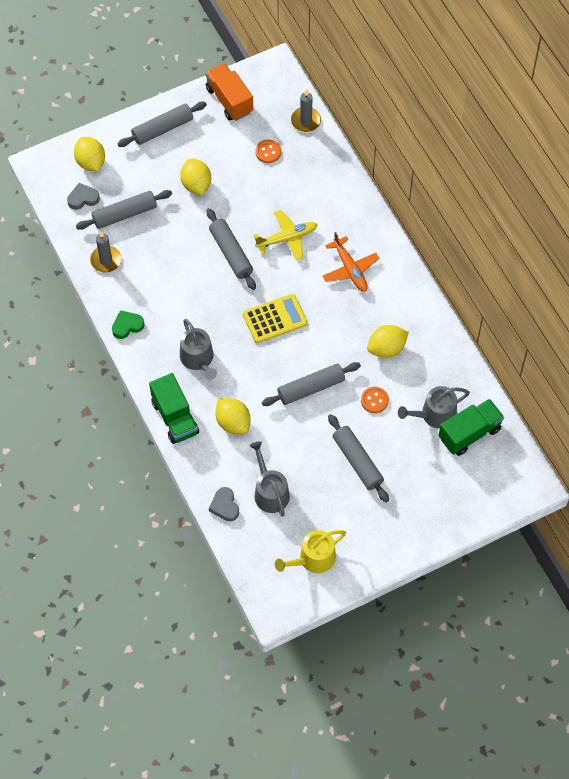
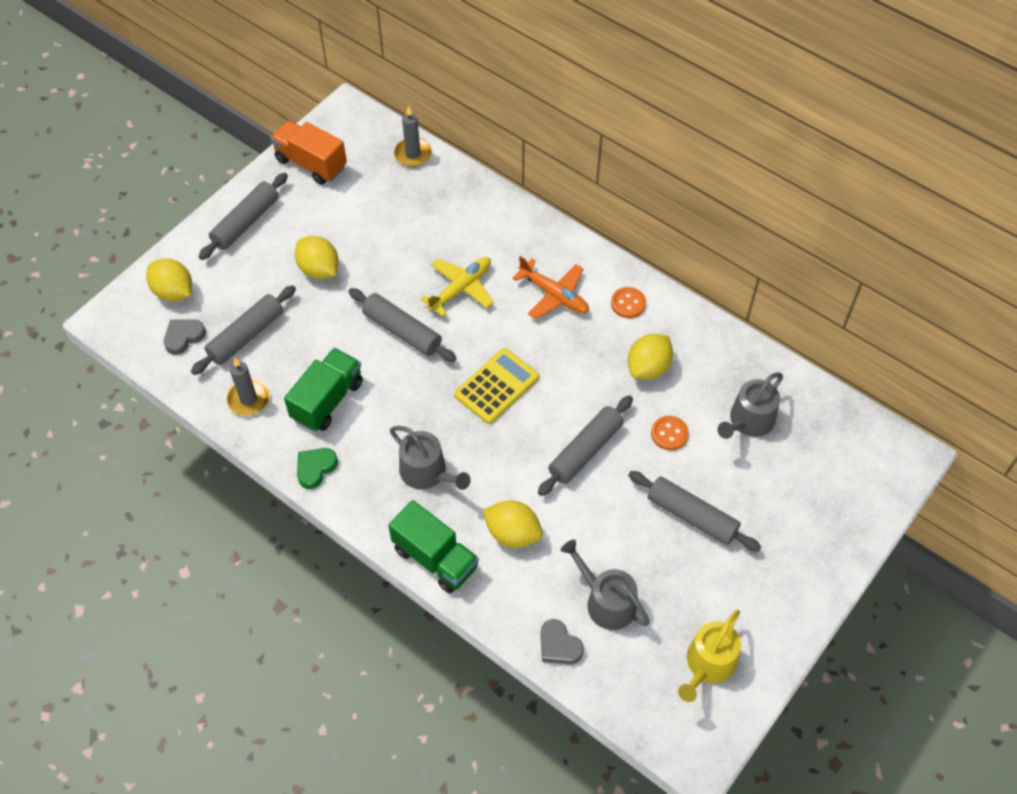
camera: 25 degrees left, 5 degrees down
orange button [255,140,281,163] -> orange button moved to [611,287,646,318]
green truck [438,399,504,456] -> green truck moved to [284,348,363,431]

